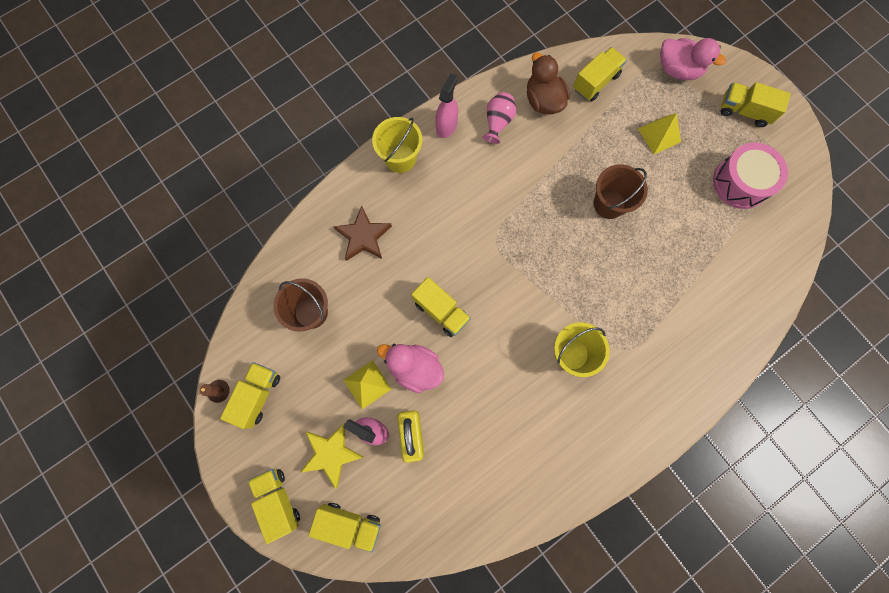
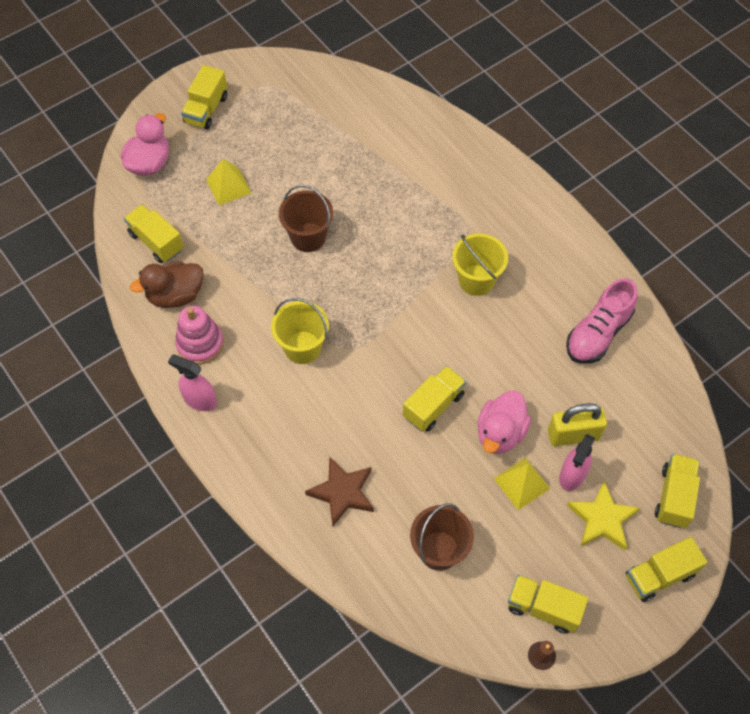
camera: 90 degrees left, 15 degrees down
yellow bucket [372,117,422,173] -> yellow bucket moved to [271,298,329,364]
pink vase [483,92,516,144] -> pink stacking toy [175,306,224,364]
pink drum [713,142,788,209] -> none
none -> pink shoe [566,278,638,363]

